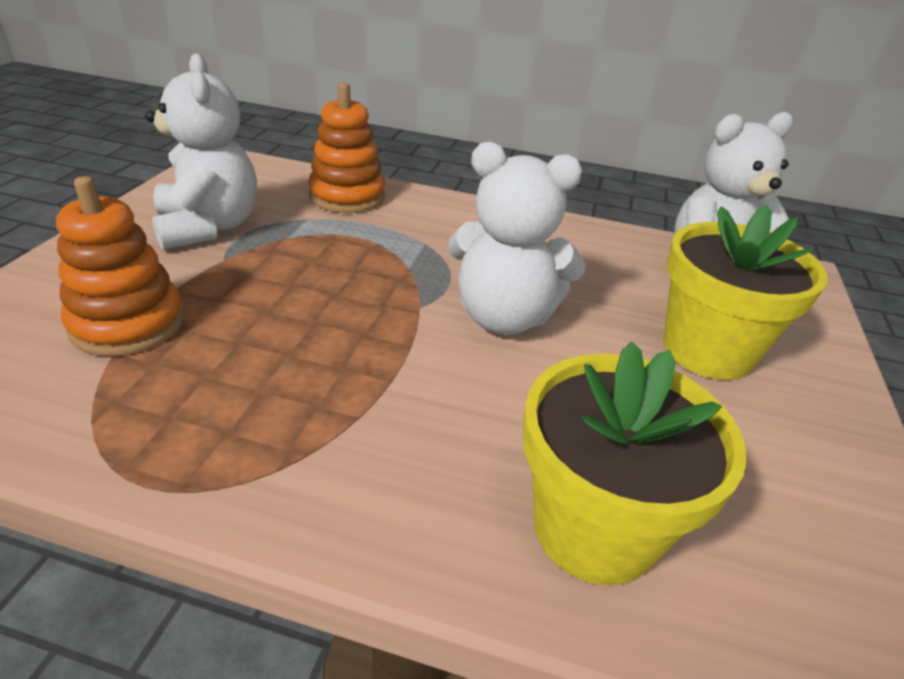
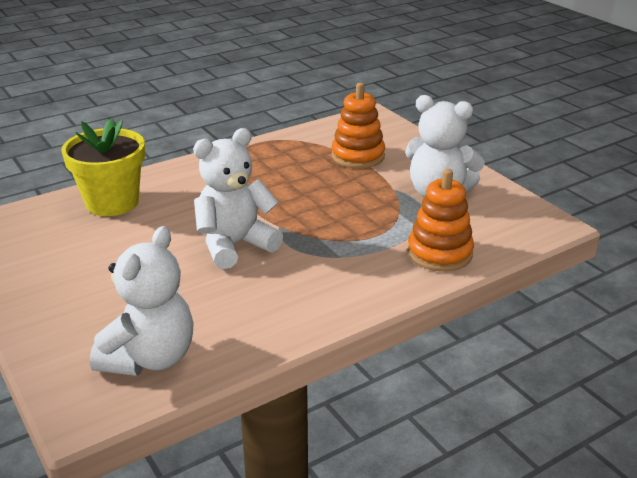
camera: 135 degrees right, 5 degrees down
yellow flower pot [663,205,828,380] -> none

